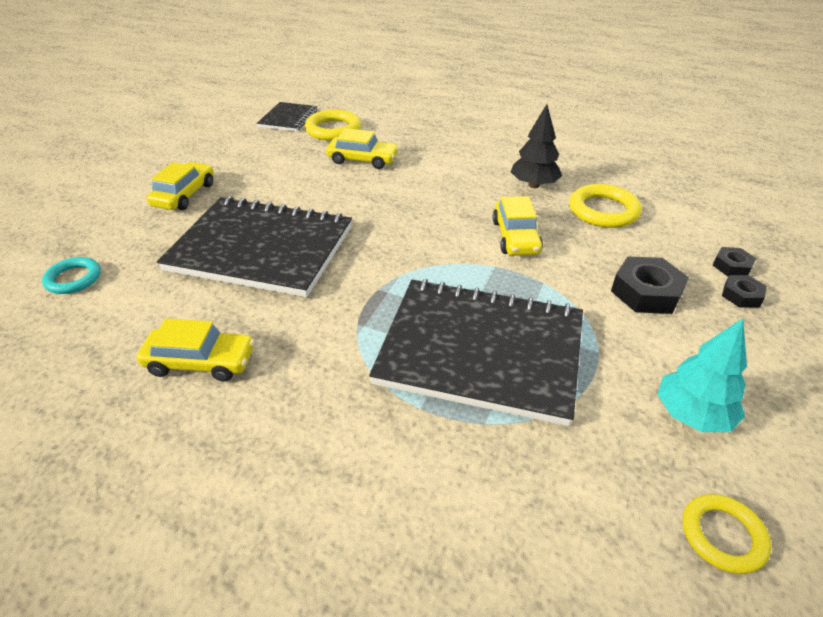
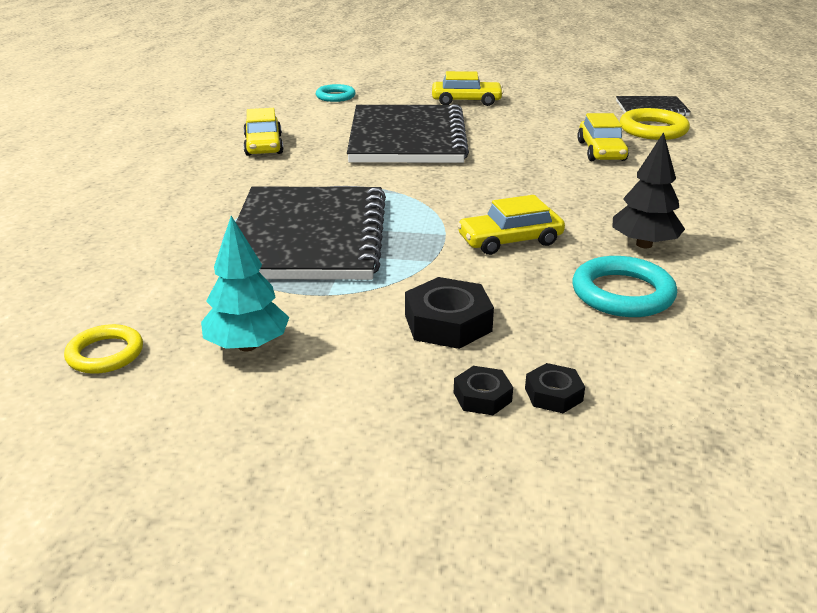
camera: 75 degrees right, 10 degrees down
yellow ring [569,184,642,228] -> turquoise ring [572,256,677,317]

